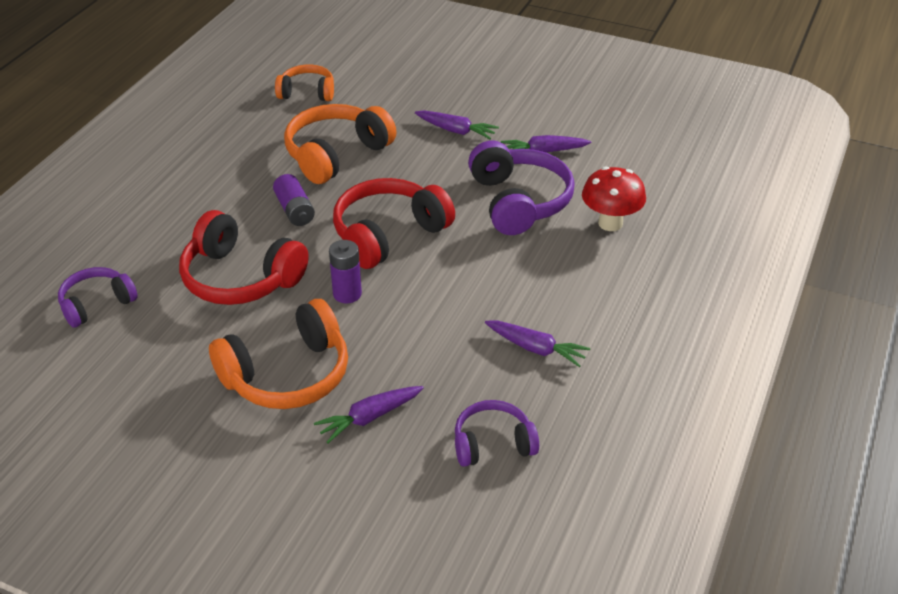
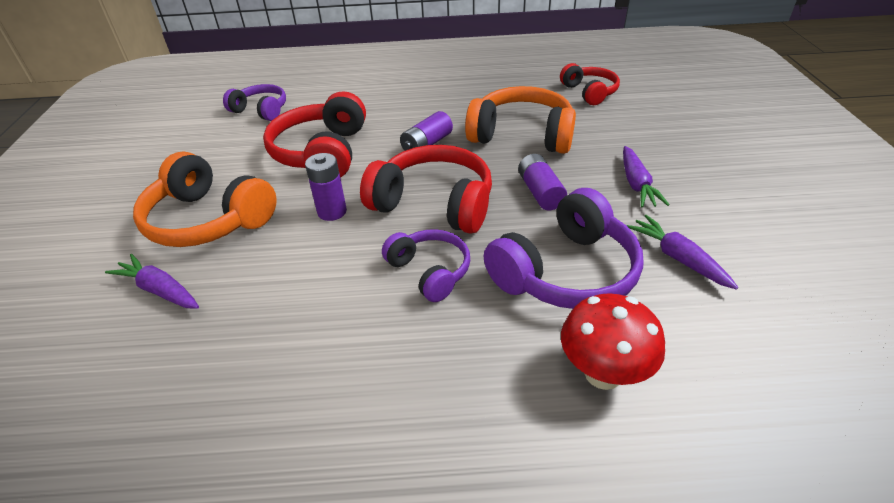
camera: 65 degrees right, 0 degrees up
orange headphones [275,64,334,101] -> red headphones [560,63,620,105]
purple headphones [455,400,539,467] -> purple headphones moved to [382,229,470,302]
purple carrot [485,320,590,367] -> none
none -> purple battery [518,154,567,210]

